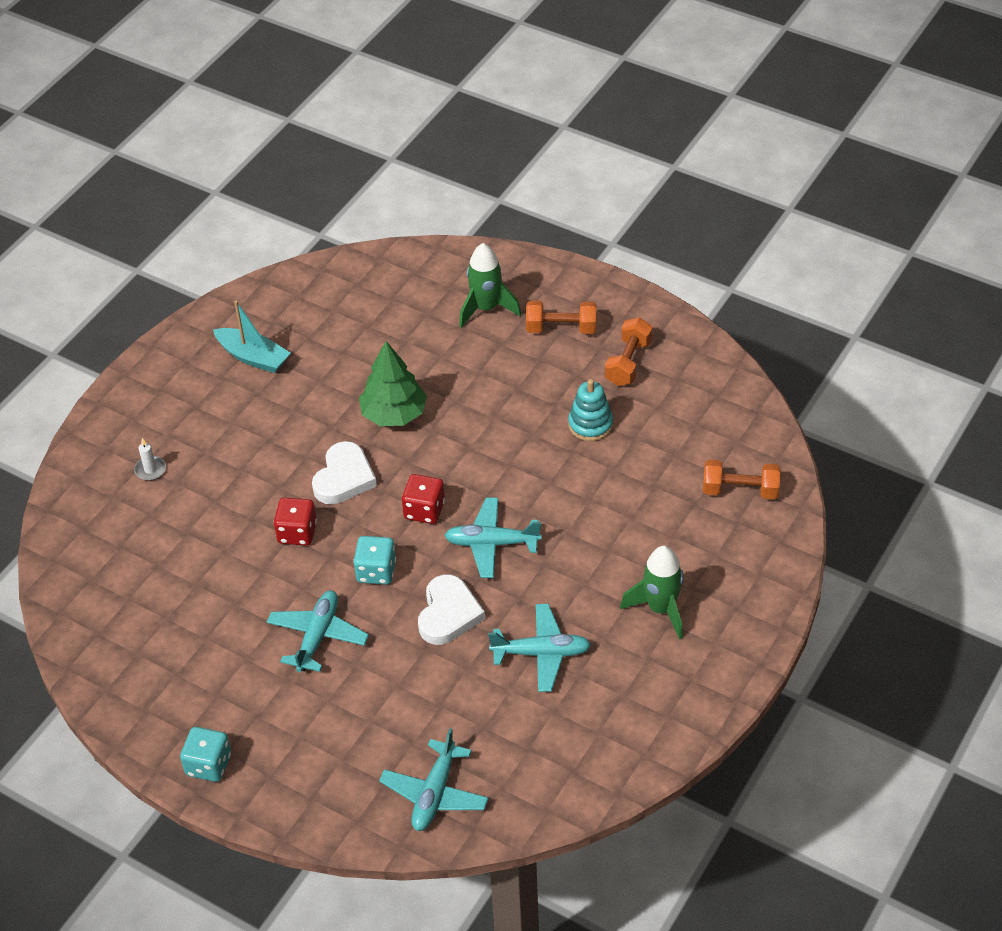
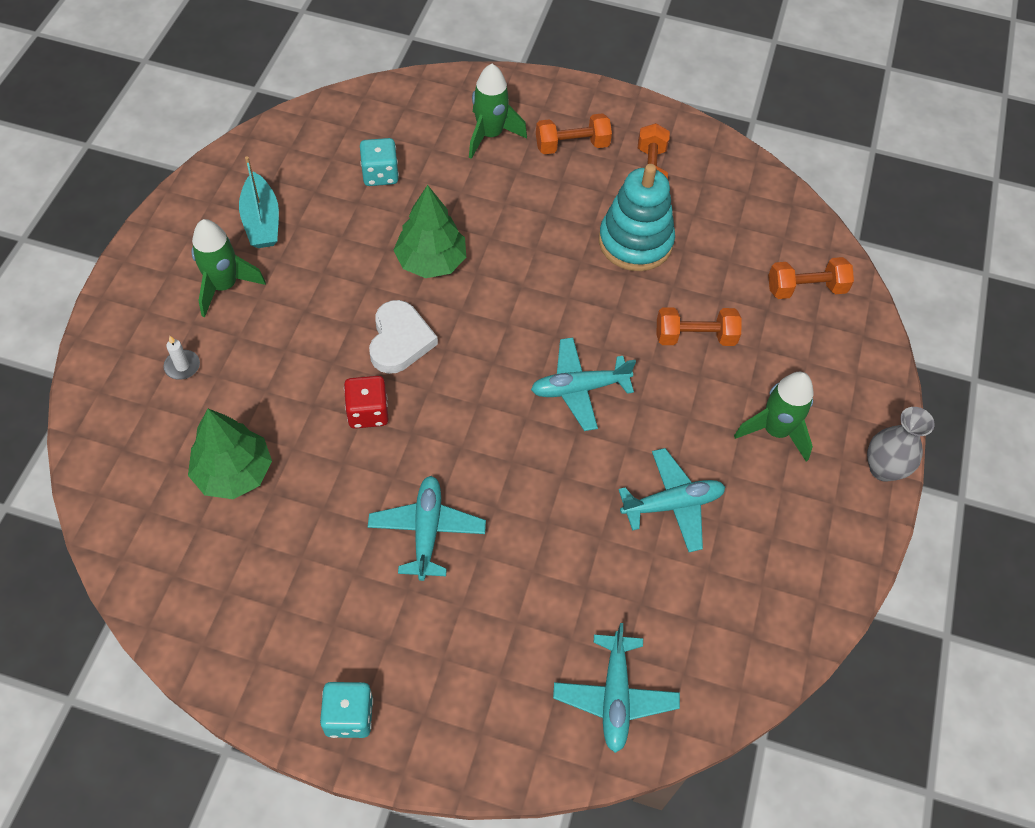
camera: 20 degrees left, 10 degrees up
turquoise boat [213,301,291,373] -> turquoise boat turned 60 degrees clockwise [239,157,279,248]
turquoise dice [353,536,396,585] -> turquoise dice moved to [360,138,399,186]
red dice [402,474,445,524] -> none
white heart [418,574,485,645] -> none
turquoise stacking toy [568,379,613,441] -> turquoise stacking toy [599,164,675,271], size x1.62
none -> green tree [188,409,272,499]
none -> green rocket [192,219,266,317]
none -> orange dumbbell [657,307,741,346]
none -> grey vase [867,407,935,482]

